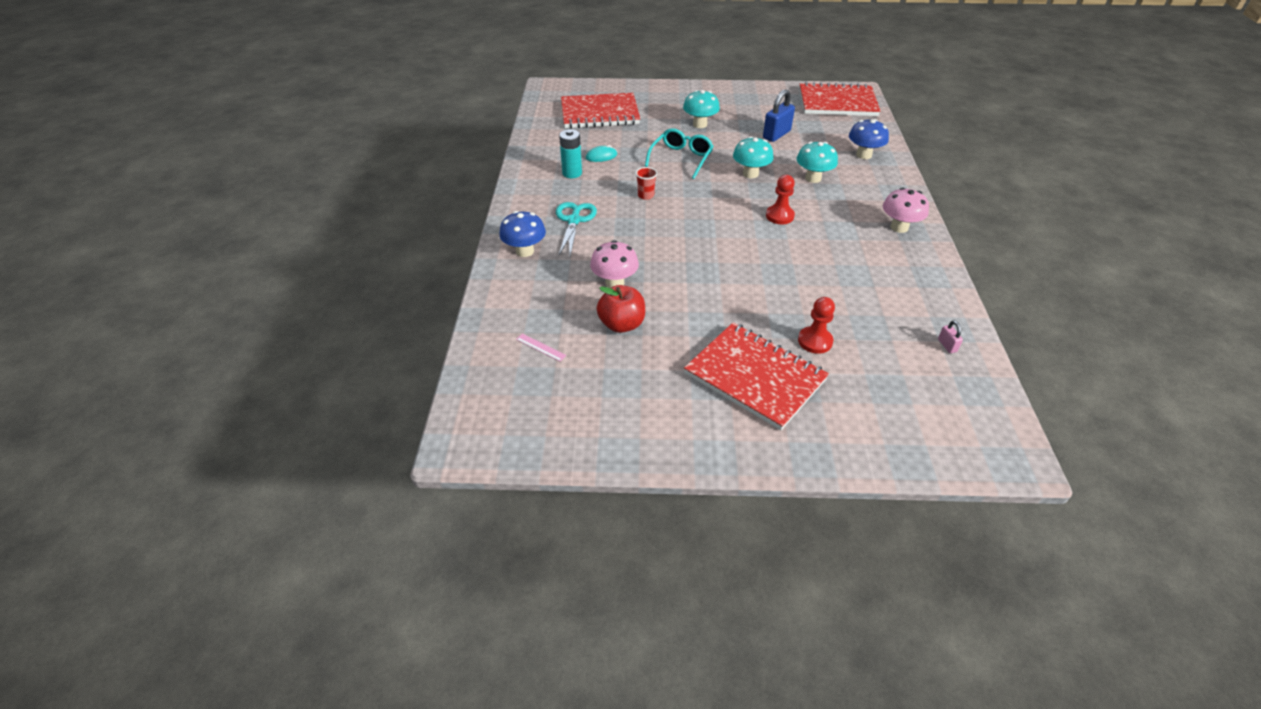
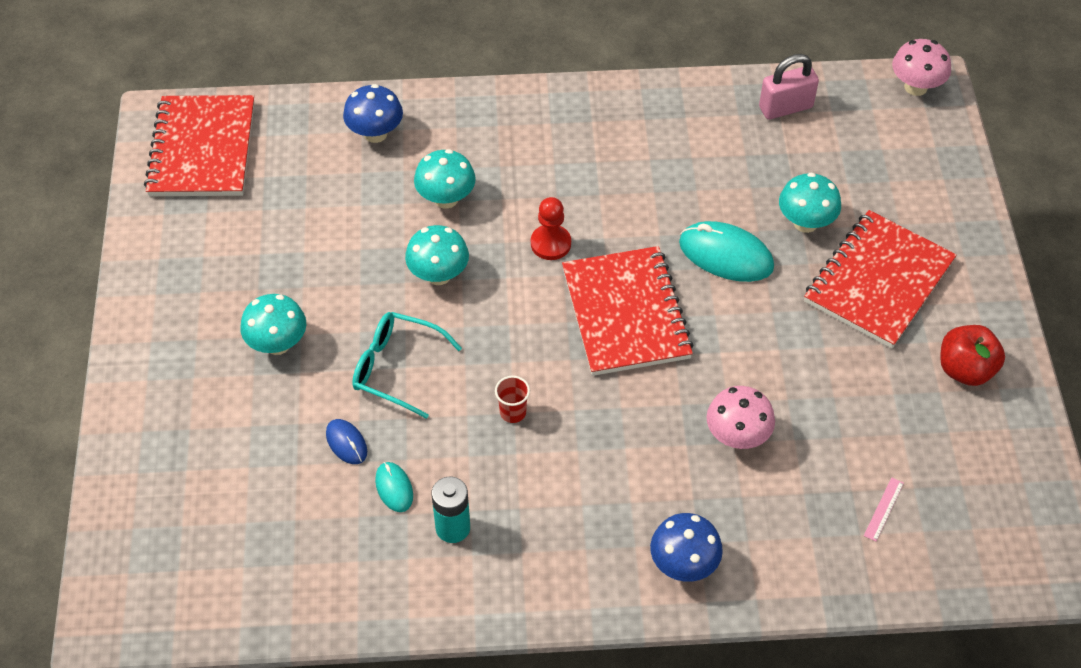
camera: 95 degrees left, 10 degrees up
turquoise scissors [556,202,597,255] -> none
red notebook [561,93,640,129] -> red notebook moved to [562,246,694,376]
red apple [597,285,645,333] -> red apple moved to [940,325,1005,386]
blue padlock [763,89,795,142] -> none
red pawn [798,297,835,354] -> turquoise mushroom [779,172,841,233]
pink mushroom [883,187,929,233] -> pink mushroom moved to [892,39,951,96]
pink padlock [938,321,963,353] -> pink padlock [759,54,819,120], size x2.08
none -> blue mouse [326,419,367,464]
none -> turquoise mouse [679,221,774,282]

